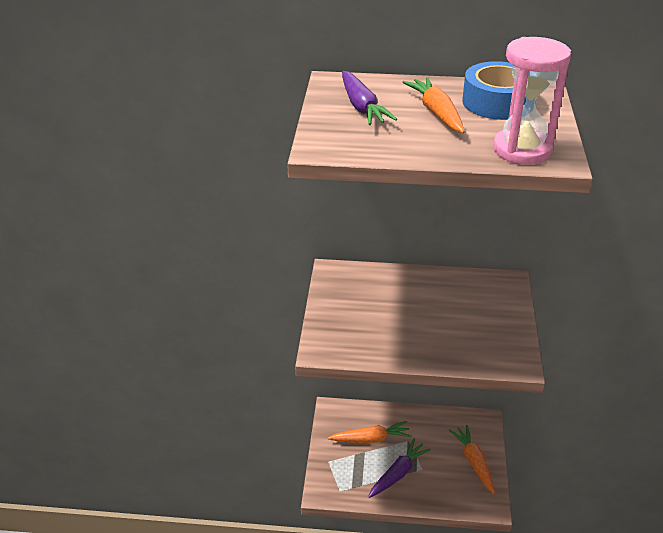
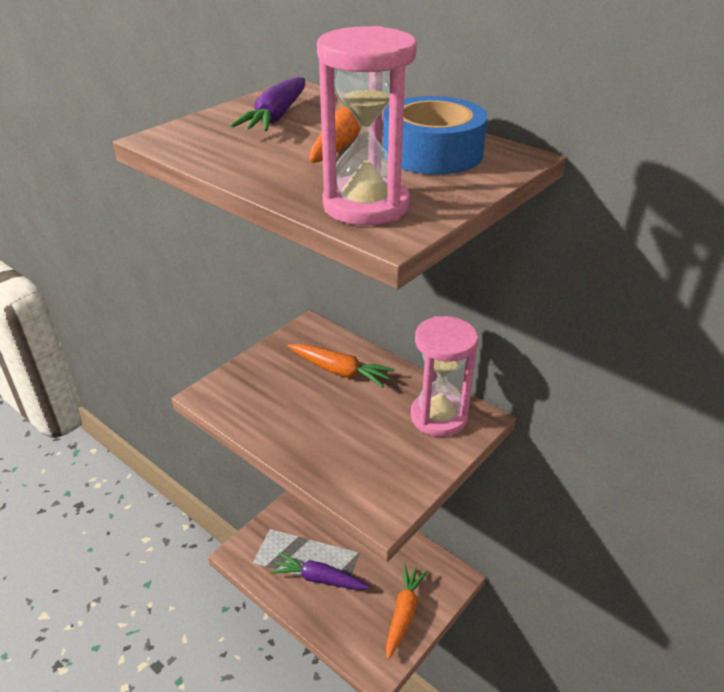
camera: 35 degrees right, 0 degrees up
orange carrot [328,421,411,443] -> orange carrot moved to [288,344,395,388]
purple carrot [368,439,431,498] -> purple carrot turned 150 degrees counterclockwise [271,552,370,590]
none -> pink hourglass [411,316,478,437]

